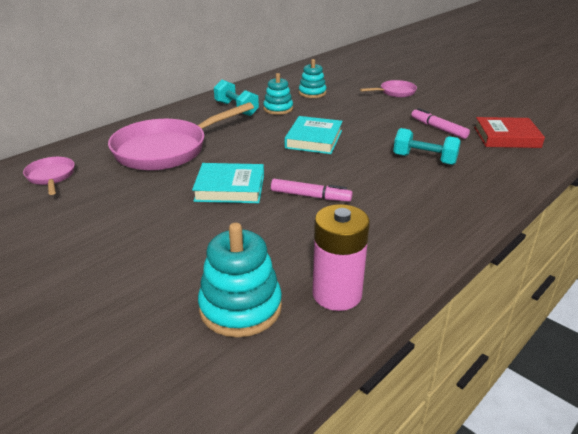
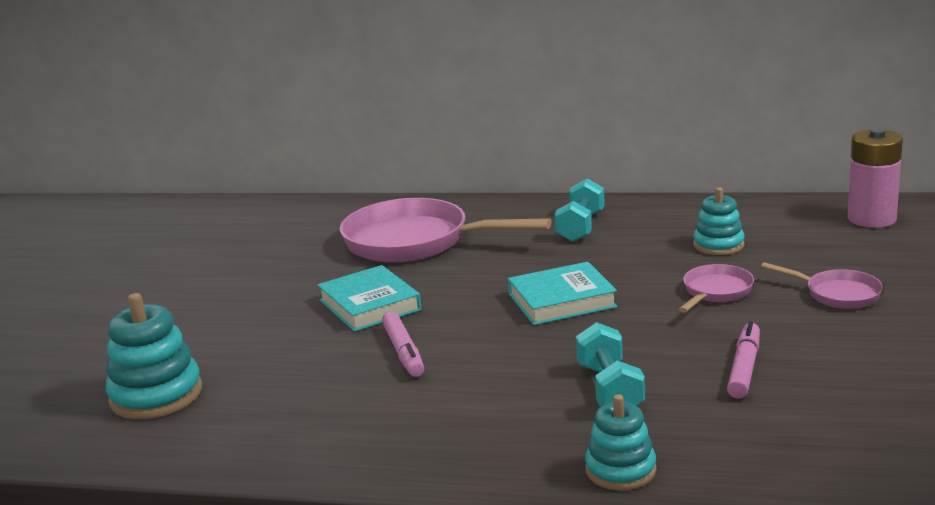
camera: 60 degrees right, 10 degrees down
pink pan [23,157,75,195] -> pink pan moved to [679,264,754,313]
turquoise stacking toy [263,73,293,115] -> turquoise stacking toy moved to [585,394,656,491]
pink battery [312,204,370,311] -> pink battery moved to [847,128,903,228]
red book [474,117,545,148] -> none

